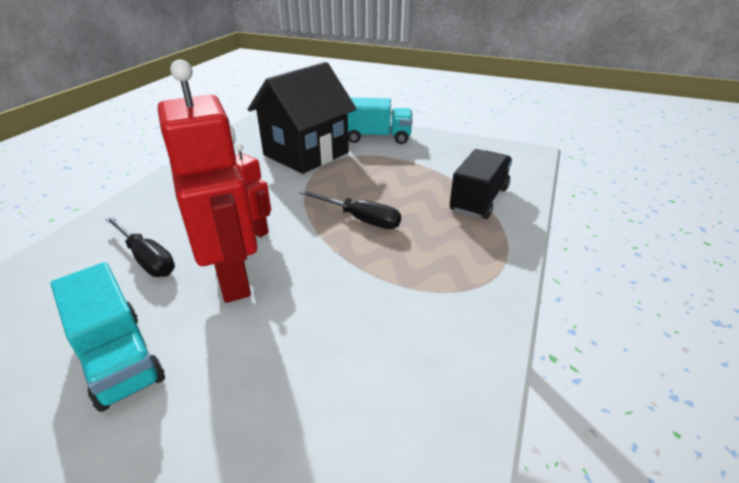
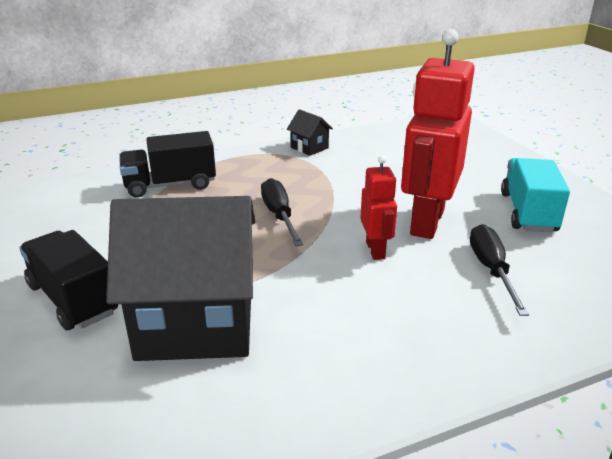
camera: 135 degrees left, 5 degrees down
turquoise truck [348,98,412,144] -> black truck [19,230,119,330]
none -> black house [287,109,333,156]

